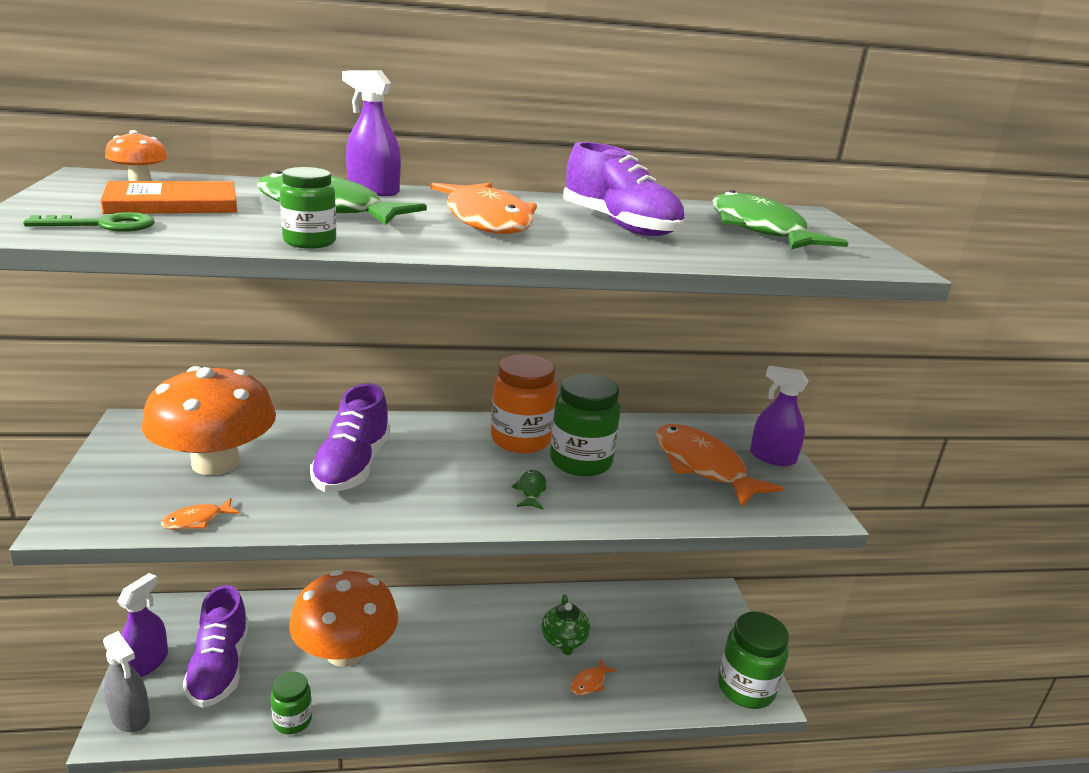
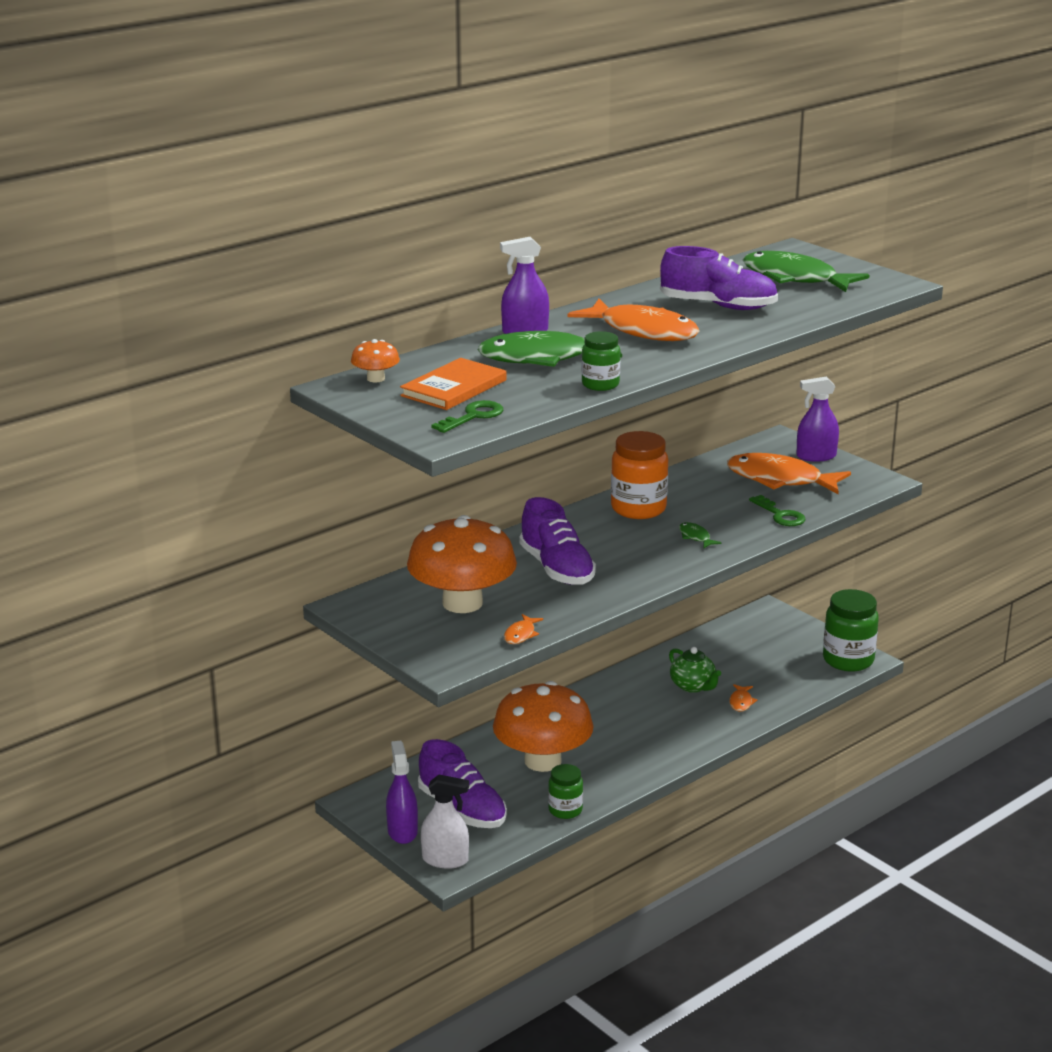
camera: 30 degrees left, 0 degrees up
grey spray bottle [103,631,150,732] -> white spray bottle [421,775,469,869]
green jar [550,374,621,477] -> none
none -> green key [749,495,806,526]

